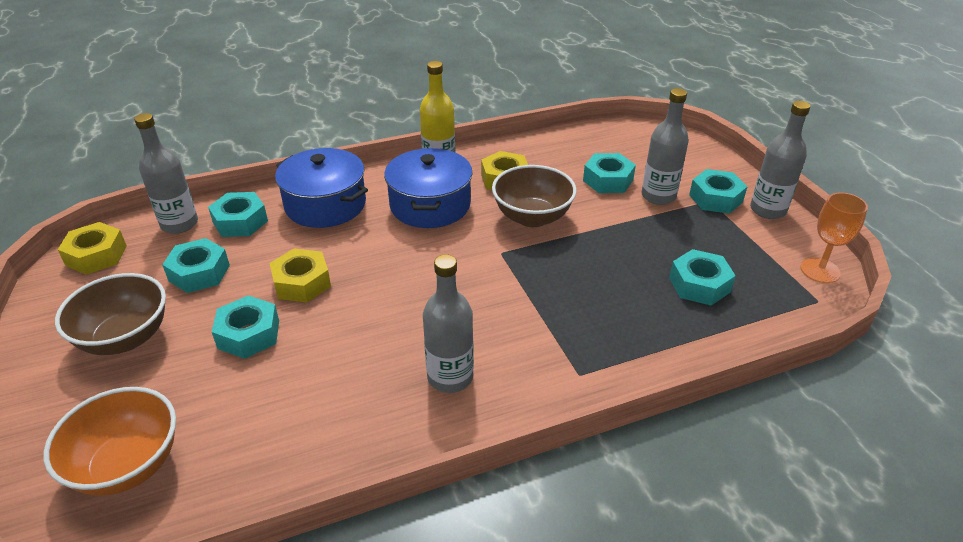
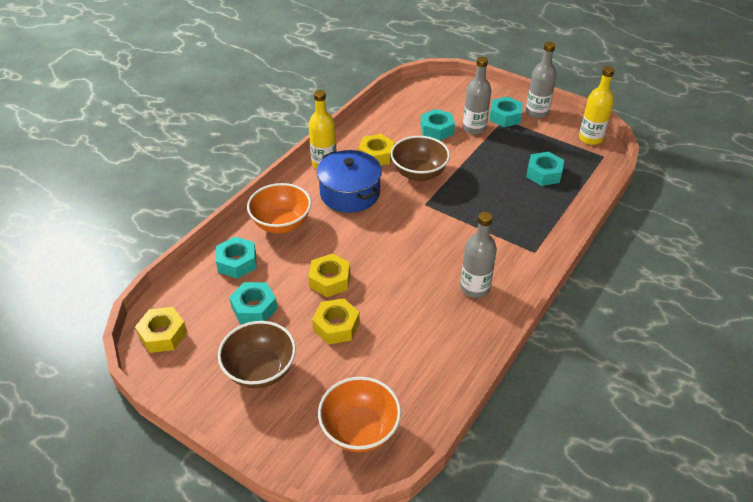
camera: 35 degrees left, 5 degrees up
grey bottle [134,113,198,234] -> none
turquoise nut [212,295,279,359] -> yellow nut [312,298,360,344]
blue pot [275,148,368,228] -> orange bowl [247,183,311,234]
orange goblet [801,192,868,283] -> yellow bottle [579,66,615,145]

